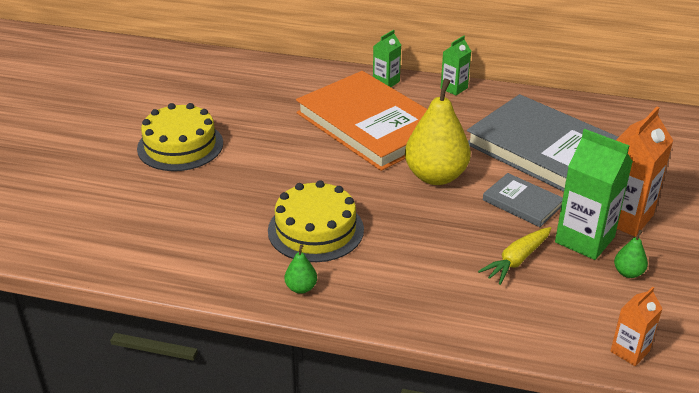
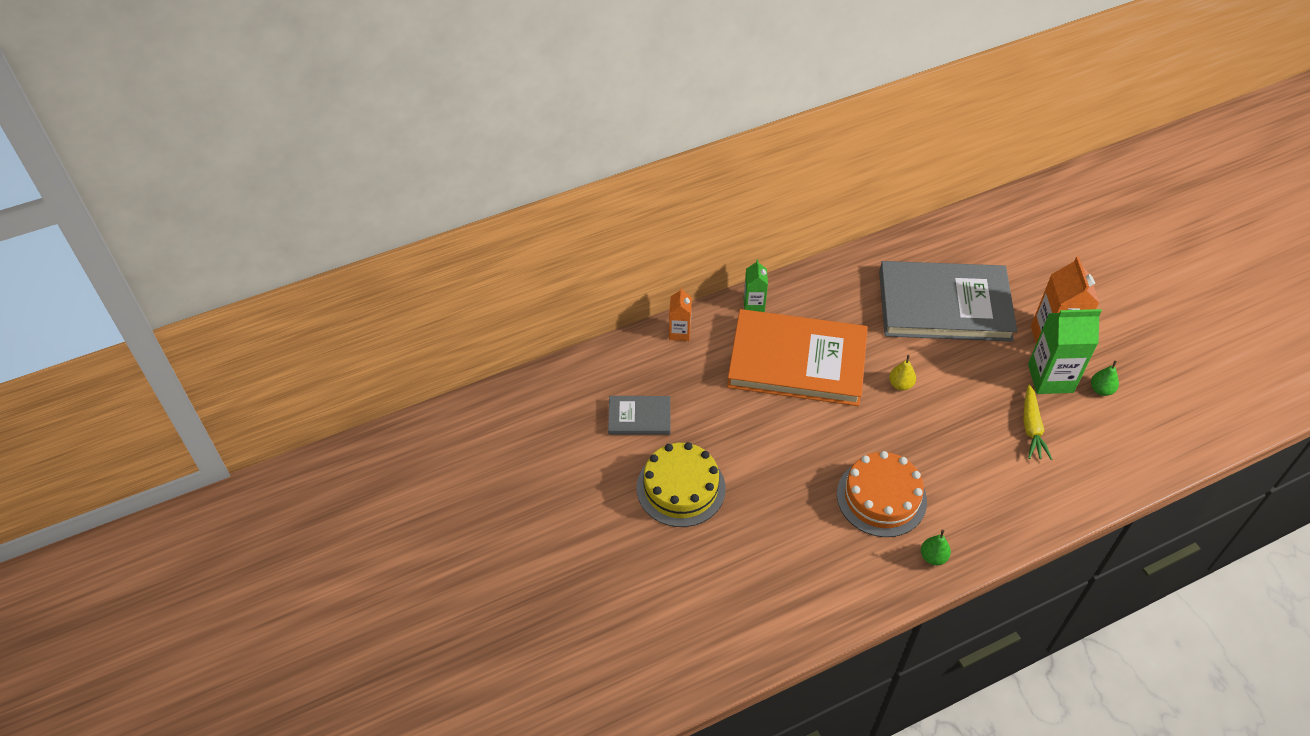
camera: 40 degrees left, 15 degrees up
yellow cake [268,180,364,262] -> orange cake [837,451,927,537]
yellow pear [405,78,471,185] -> yellow pear [889,355,916,390], size x0.43
green carton [441,36,471,95] -> none
grey book [483,173,563,227] -> grey book moved to [608,396,670,435]
orange carton [610,287,663,366] -> orange carton moved to [669,287,692,341]

